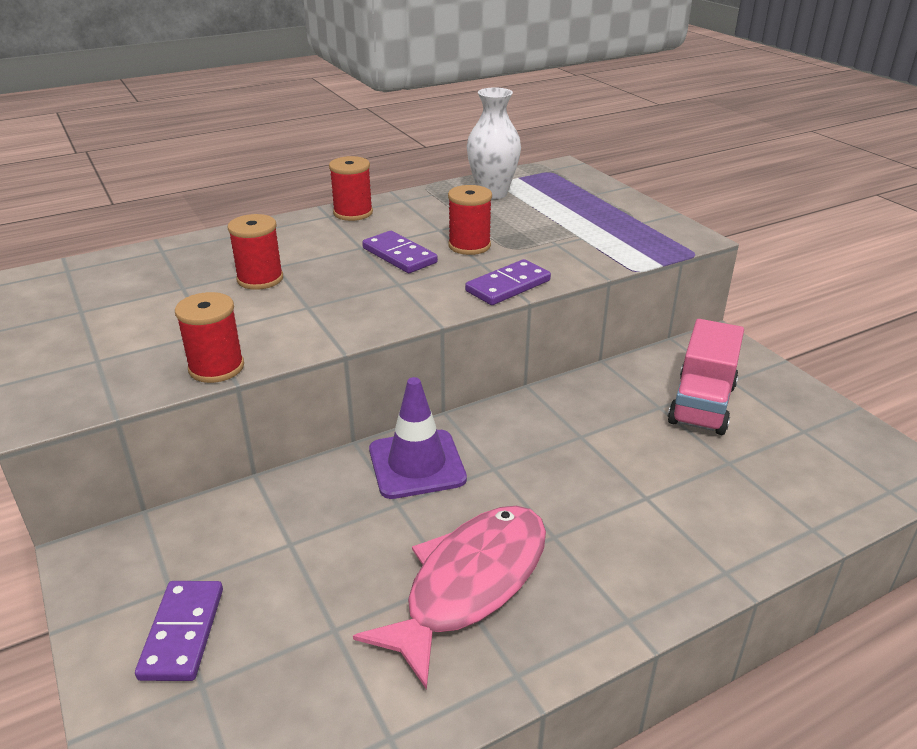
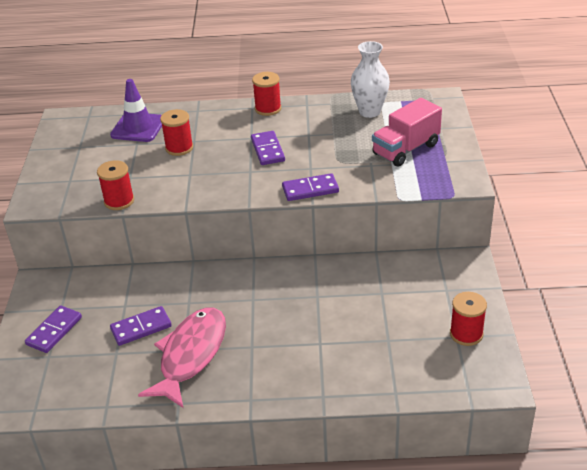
camera: 30 degrees right, 5 degrees up
pink fish [353,506,546,690] -> pink fish turned 45 degrees counterclockwise [138,307,226,408]
purple traffic cone [369,377,467,499] -> purple traffic cone moved to [110,79,162,142]
red spool [448,185,492,255] -> red spool moved to [450,292,487,346]
pink truck [668,319,744,435] -> pink truck moved to [372,98,442,167]
none -> purple domino [110,306,172,346]

